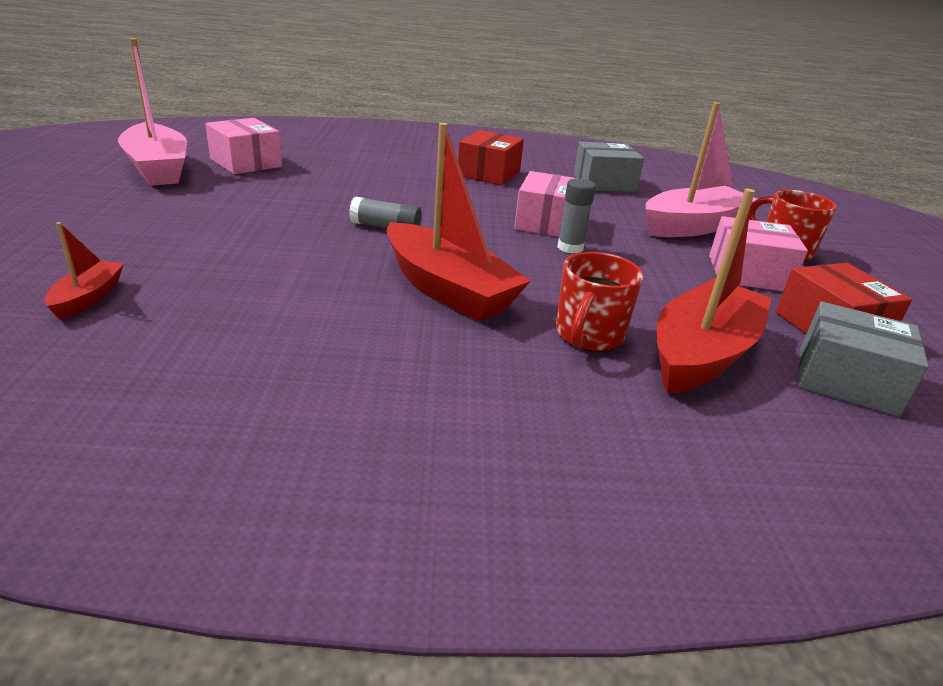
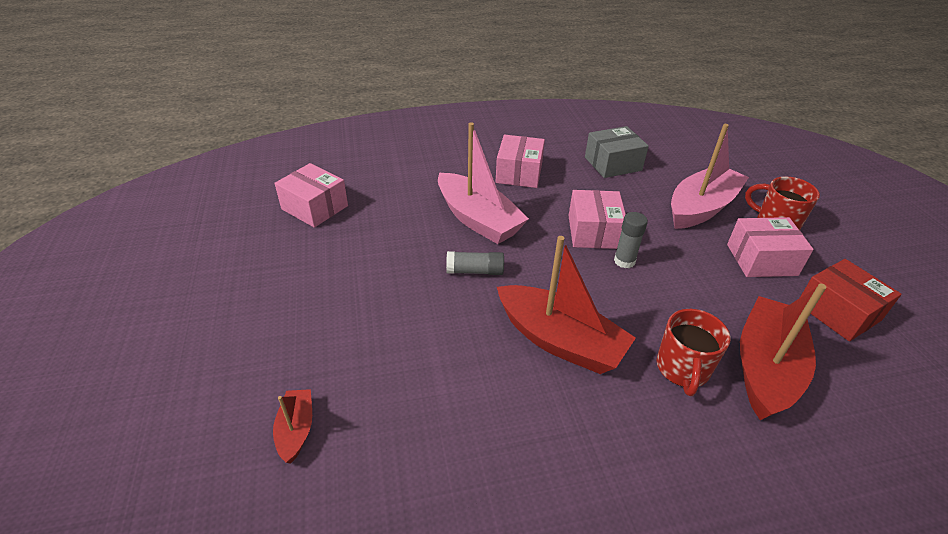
camera: 10 degrees left, 10 degrees up
pink boat [118,38,187,186] -> pink boat moved to [438,122,529,244]
red box [458,130,524,186] -> pink box [496,135,545,188]
grey box [799,301,929,417] -> none

